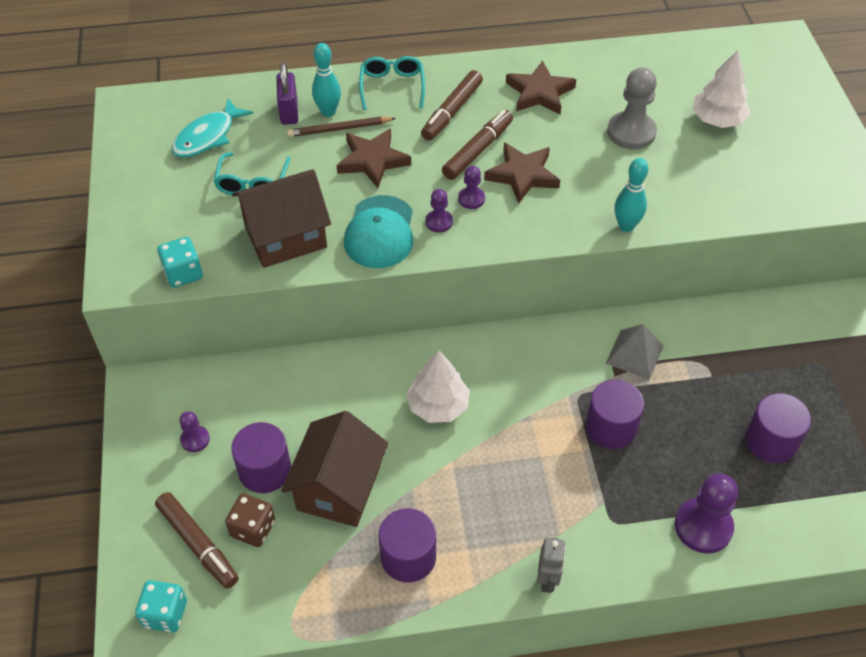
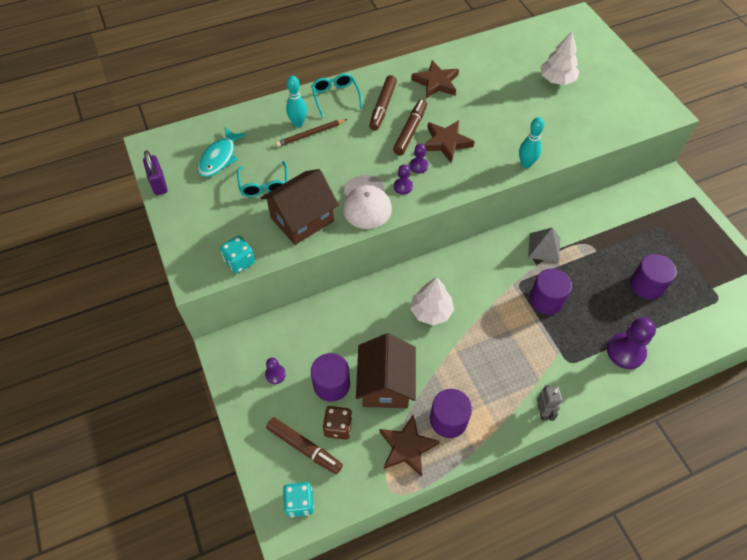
camera: 15 degrees left, 5 degrees up
purple padlock [276,62,298,125] -> purple padlock moved to [143,150,168,195]
brown star [337,128,411,188] -> brown star moved to [379,415,440,477]
turquoise cap [344,195,413,268] -> white cap [343,175,392,229]
grey pawn [607,67,657,149] -> none

